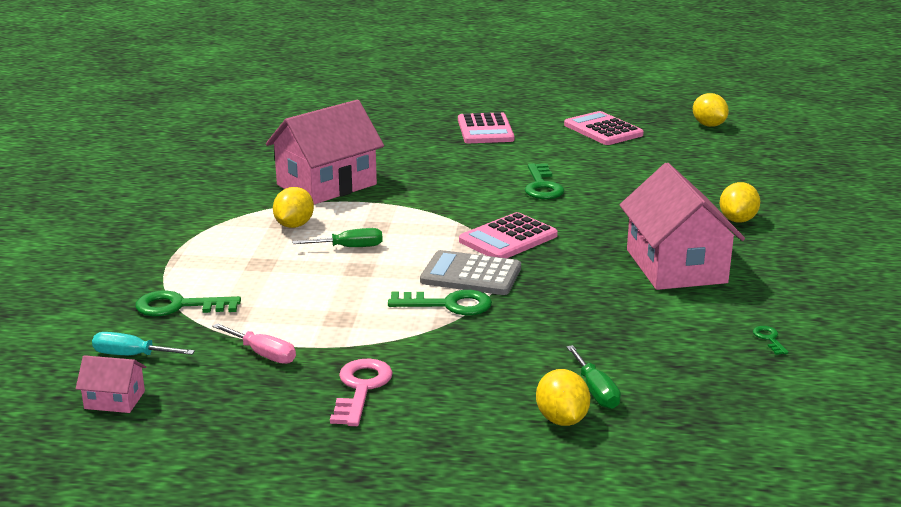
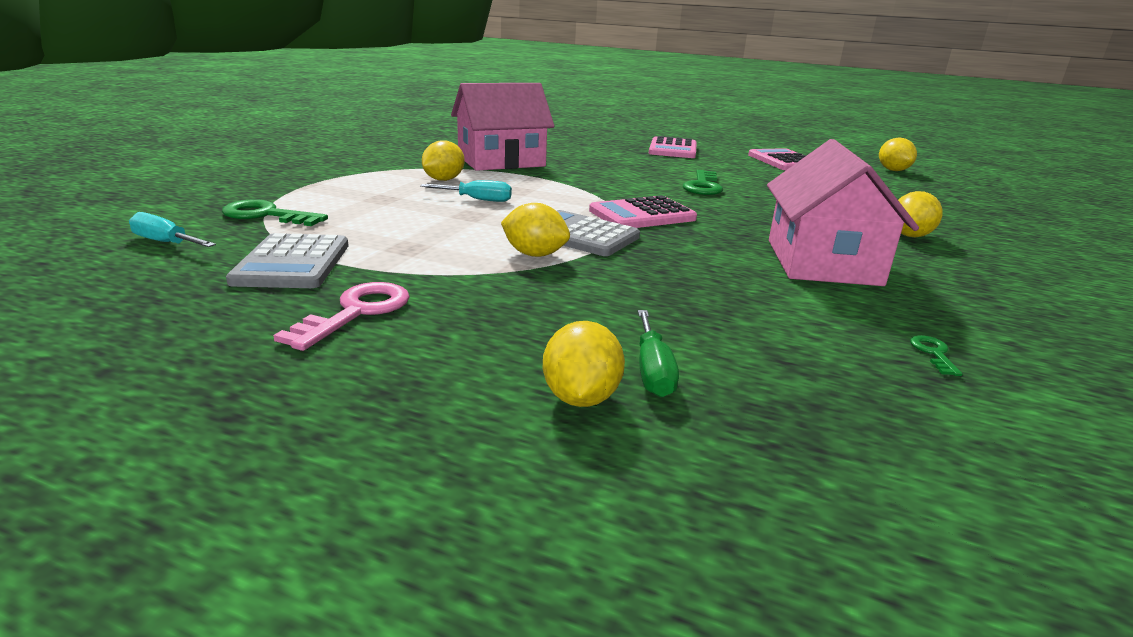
camera: 15 degrees right, 0 degrees up
pink house [76,355,146,413] -> none
pink screwdriver [212,323,296,364] -> grey calculator [226,233,349,288]
green screwdriver [292,228,383,247] -> turquoise screwdriver [420,180,512,202]
green key [388,290,492,315] -> yellow lemon [501,203,570,257]

